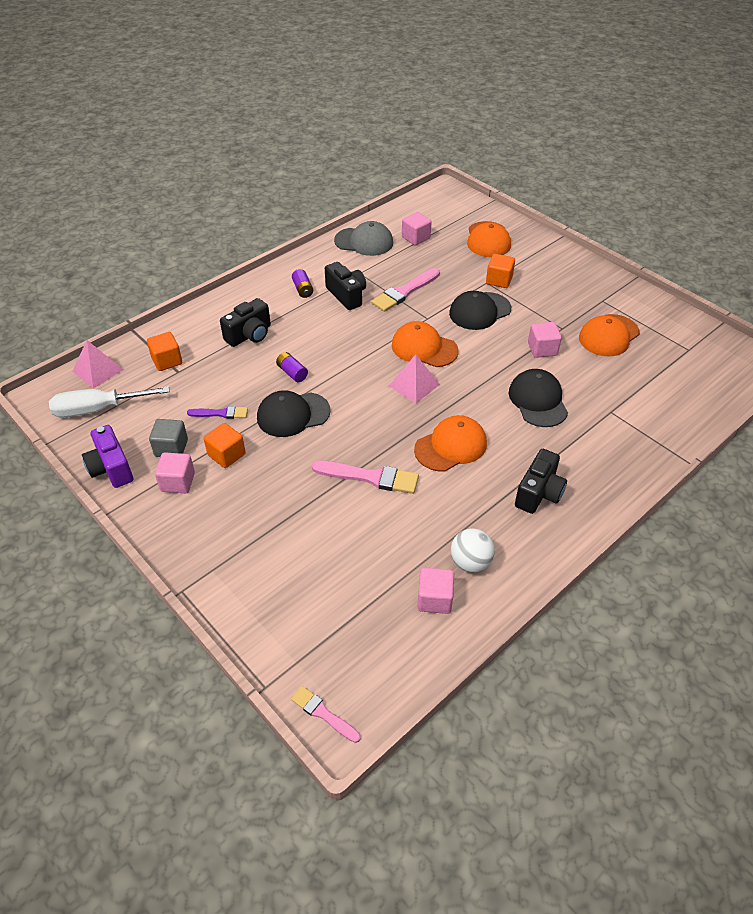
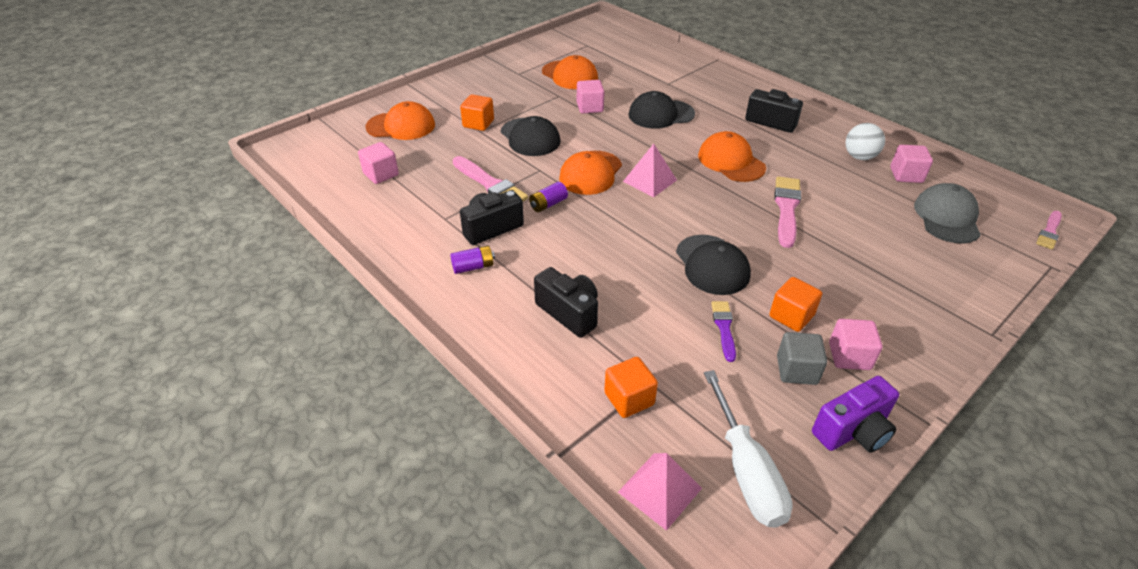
camera: 90 degrees left, 5 degrees down
purple battery [276,352,308,382] -> purple battery moved to [529,182,568,212]
grey cap [334,221,393,256] -> grey cap moved to [914,183,981,244]

